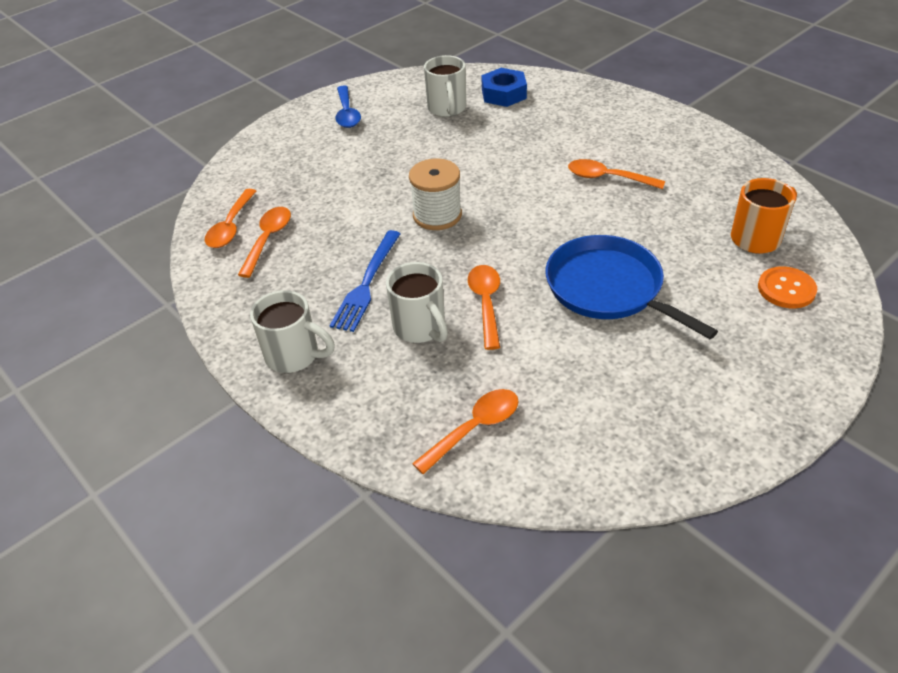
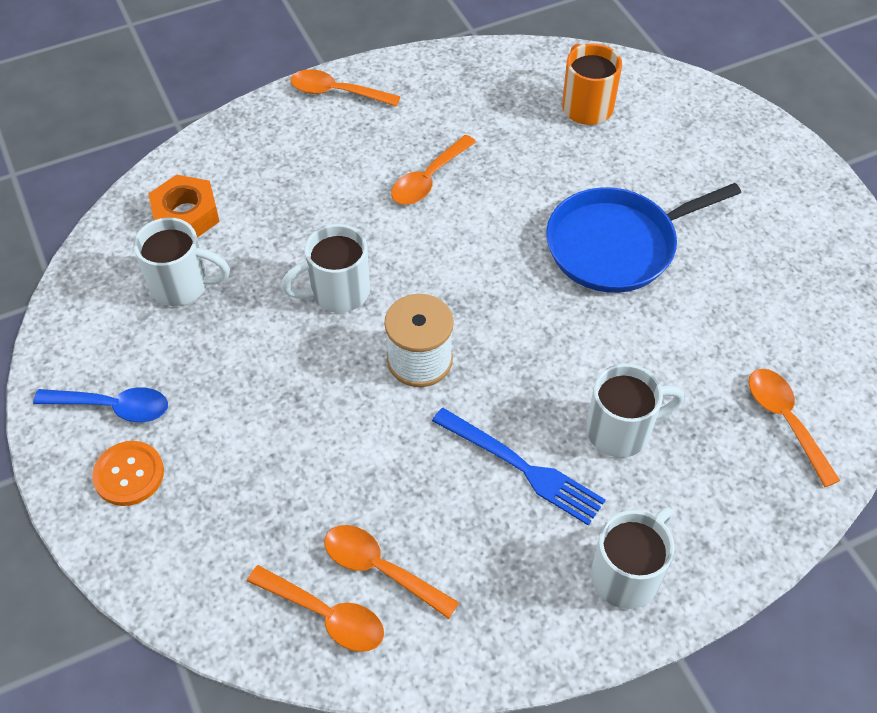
camera: 75 degrees left, 10 degrees up
orange spoon [468,265,500,350] -> orange spoon moved to [290,69,401,107]
blue nut [481,68,527,107] -> orange nut [148,175,220,238]
orange button [758,266,817,308] -> orange button moved to [92,441,164,506]
none -> white mug [281,224,370,313]

